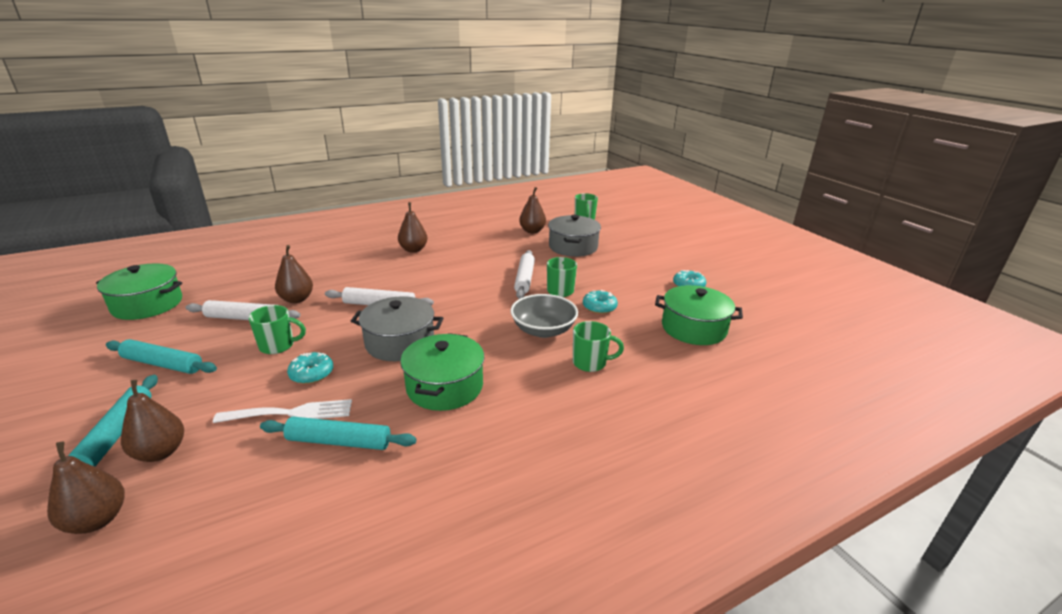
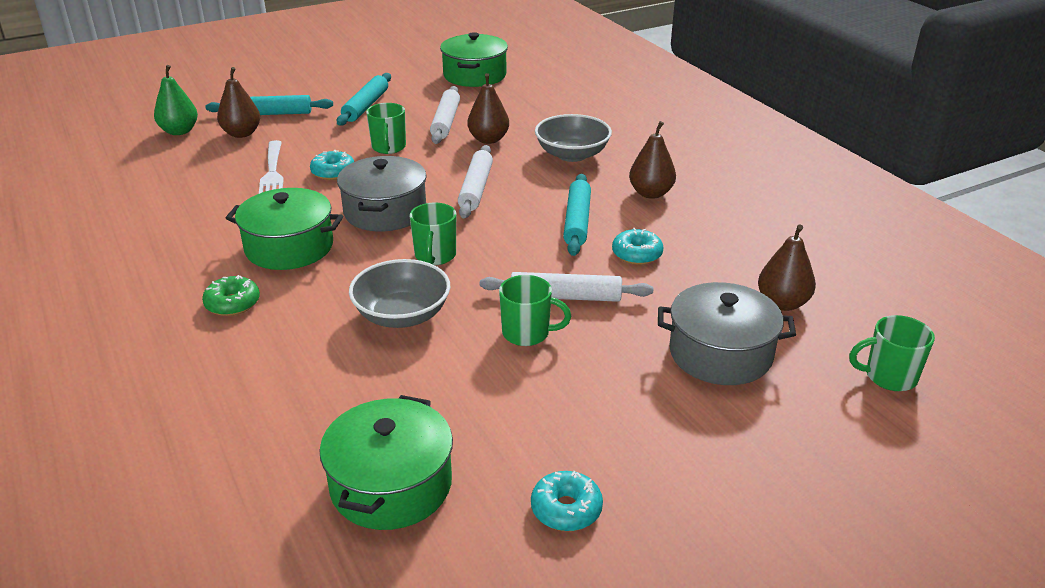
camera: 90 degrees right, 5 degrees up
brown pear [47,442,125,534] -> green pear [154,65,198,135]
turquoise rolling pin [260,417,417,450] -> turquoise rolling pin moved to [563,174,591,256]
green mug [573,321,624,372] -> green mug moved to [410,203,456,265]
turquoise donut [583,290,618,314] -> turquoise donut moved to [612,228,664,265]
none -> green donut [202,275,260,316]
none -> grey bowl [535,114,612,162]

